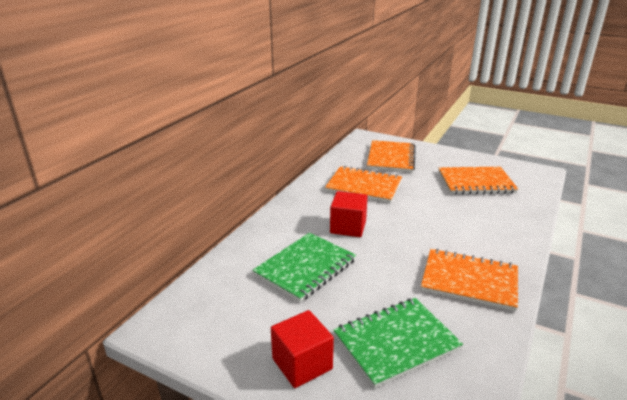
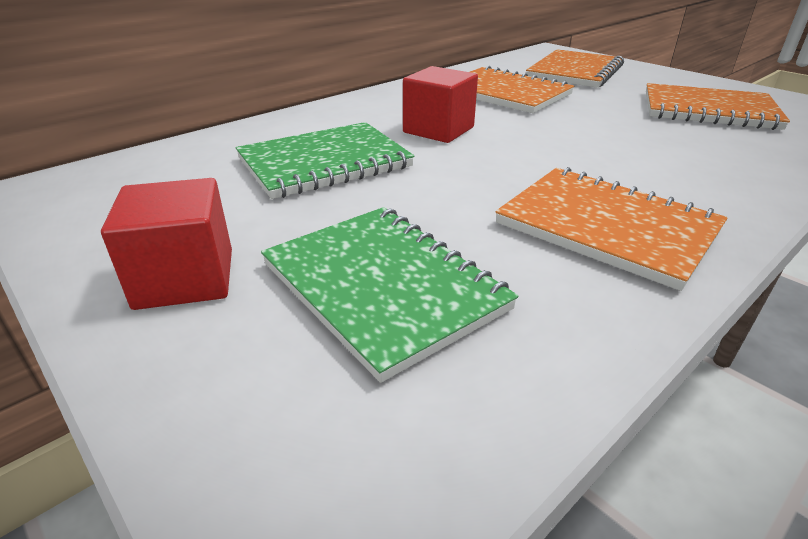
camera: 20 degrees right, 5 degrees up
green notebook [333,298,463,388] -> green notebook turned 60 degrees clockwise [261,207,518,383]

